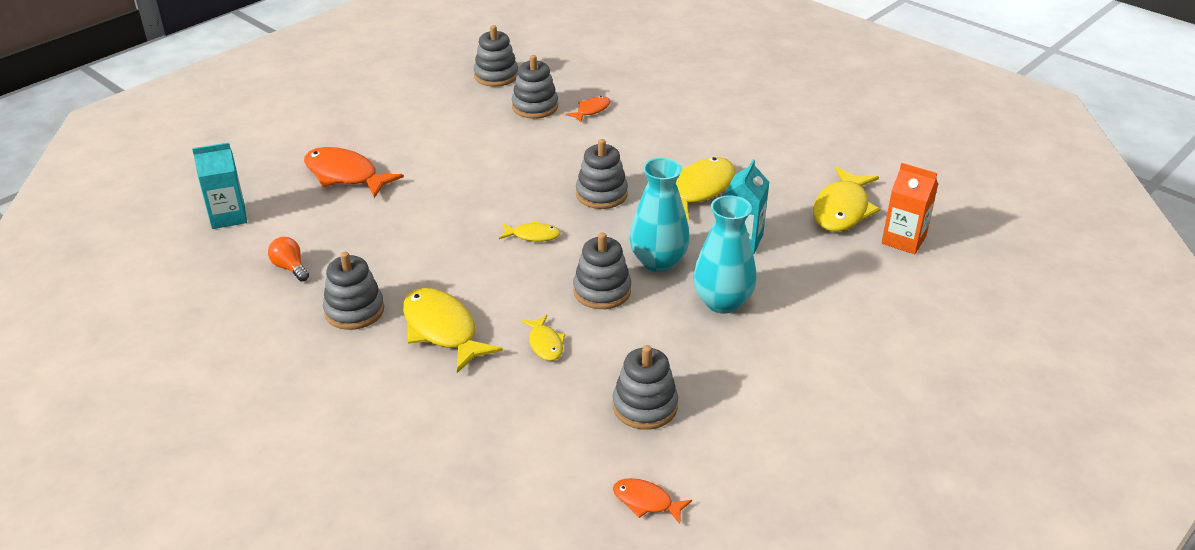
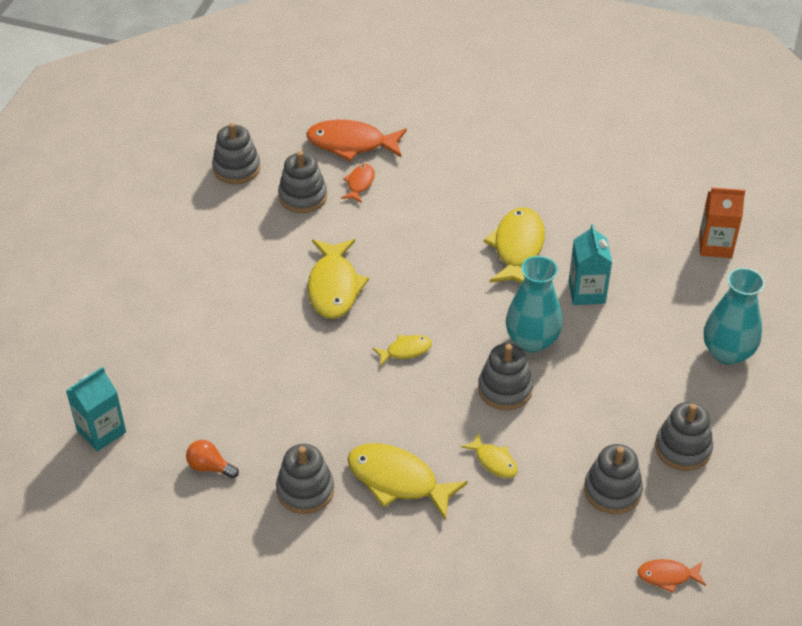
camera: 25 degrees left, 10 degrees up
orange fish [304,147,404,198] -> orange fish moved to [306,120,407,161]
grey stacking toy [576,139,628,209] -> grey stacking toy moved to [655,402,713,471]
turquoise vase [693,195,757,314] -> turquoise vase moved to [704,268,765,365]
yellow fish [813,167,880,232] -> yellow fish moved to [308,239,369,319]

